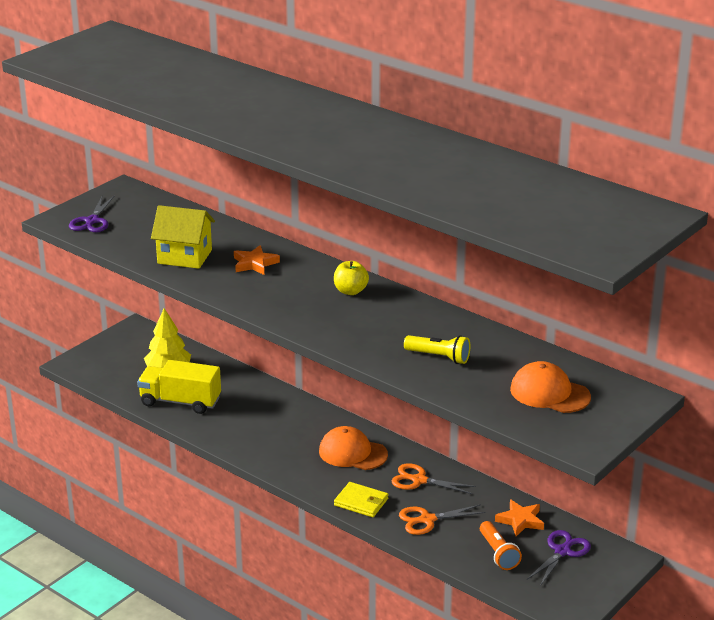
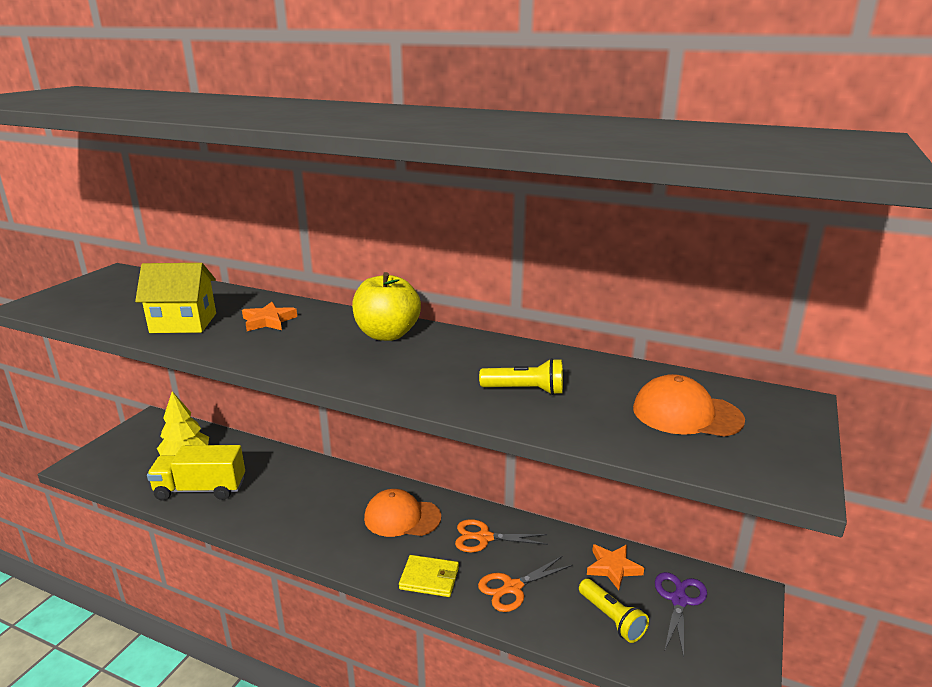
camera: 15 degrees left, 5 degrees down
purple scissors [69,196,114,232] -> none
yellow apple [334,261,369,295] -> yellow apple [352,272,421,341], size x1.65
orange flashlight [480,521,522,570] -> yellow flashlight [579,579,649,643]

